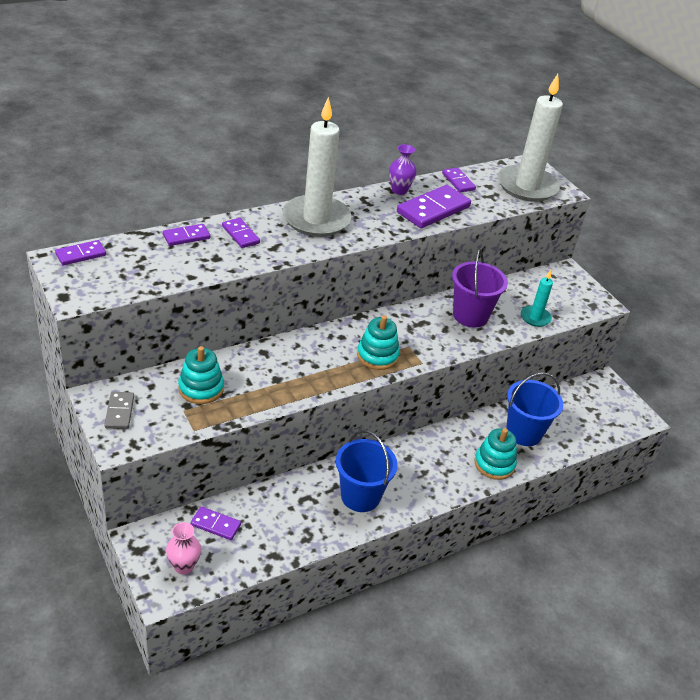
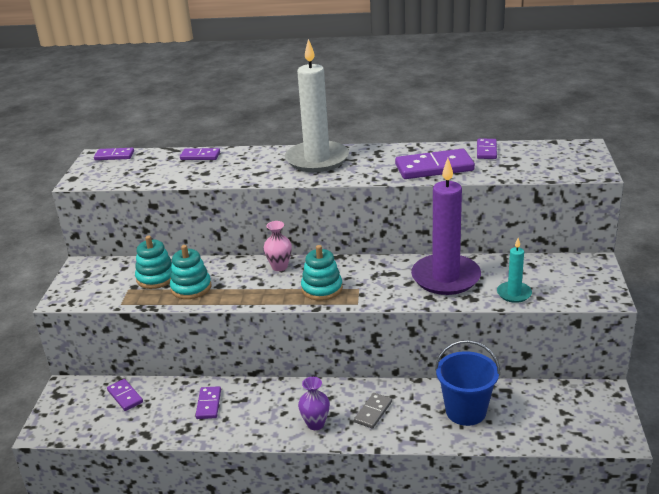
camera: 40 degrees right, 10 degrees down
grey domino [104,392,134,429] -> grey domino moved to [354,393,392,429]
pink vase [166,522,201,575] -> pink vase moved to [264,221,292,271]
purple domino [222,218,260,248] -> purple domino moved to [195,386,221,419]
blue bucket [336,430,398,512] -> none
purple vase [389,144,417,195] -> purple vase moved to [298,377,330,430]
purple bucket [452,249,508,328] -> purple candle [411,158,481,295]
turquoise stacking toy [474,428,517,480] -> turquoise stacking toy moved to [170,245,212,299]
white candle [498,74,563,202] -> none

